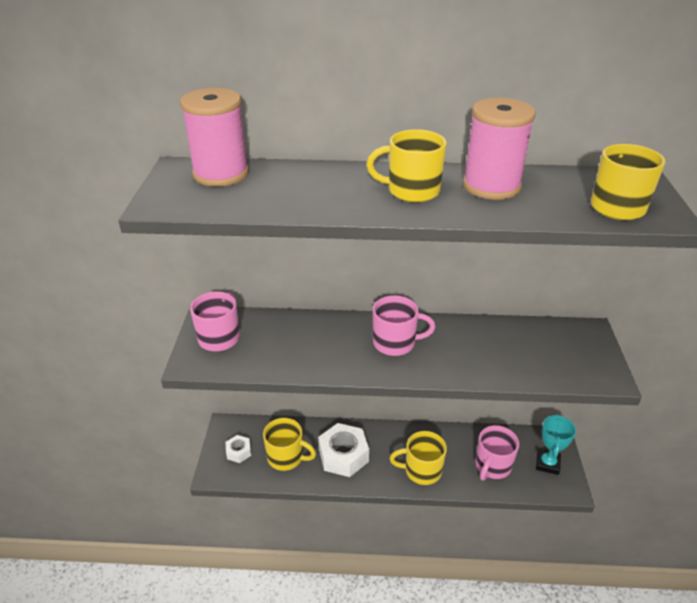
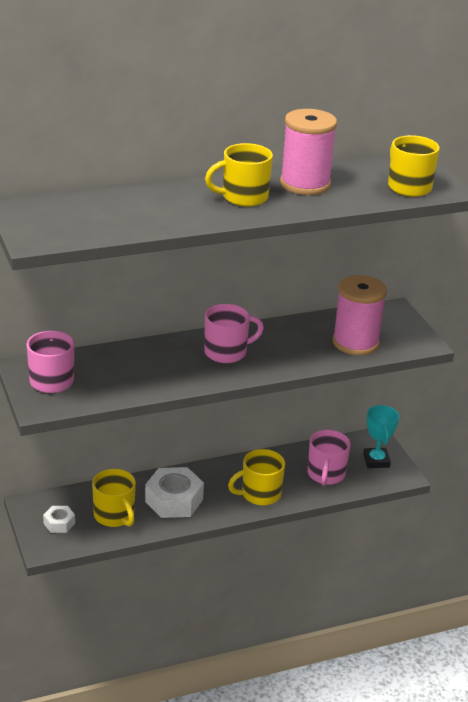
camera: 25 degrees left, 5 degrees down
pink spool [180,88,249,187] -> pink spool moved to [332,275,387,355]
yellow mug [263,418,316,471] -> yellow mug turned 60 degrees clockwise [92,469,136,527]

